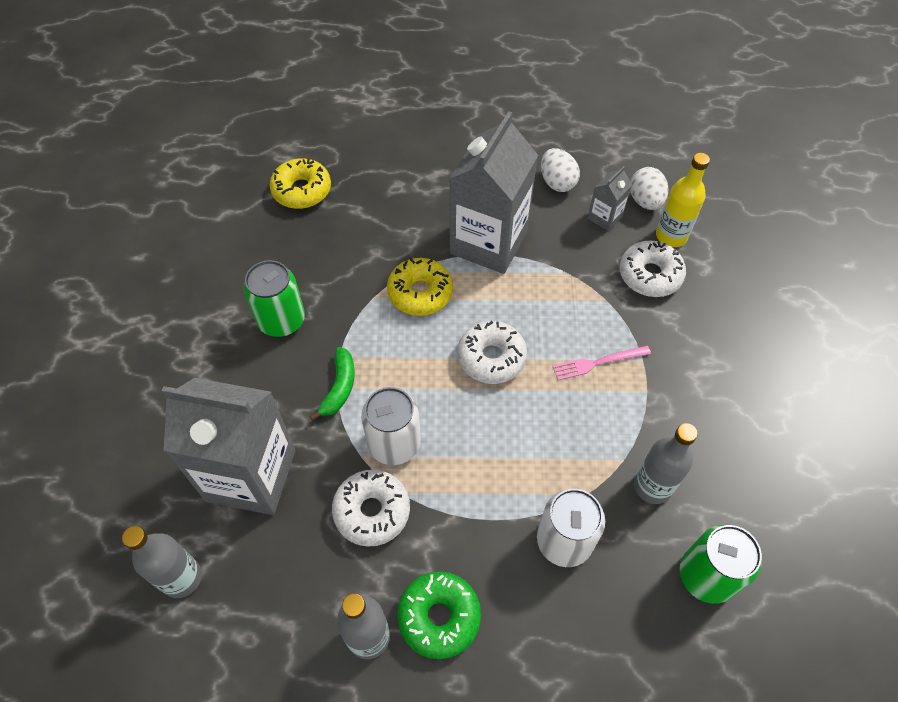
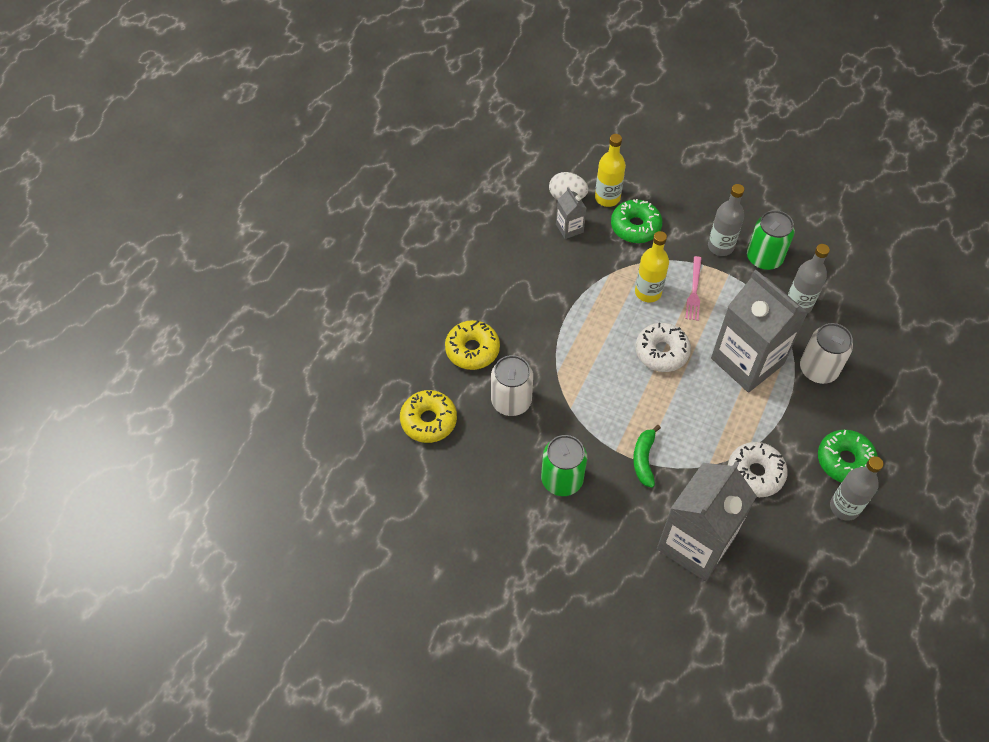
camera: 65 degrees left, 0 degrees up
grey bottle [122,526,202,598] -> grey bottle moved to [708,184,744,256]
green banana [310,347,355,421] -> green banana turned 120 degrees counterclockwise [633,425,661,488]
white can [361,387,421,465] -> white can moved to [491,355,533,416]
yellow donut [387,258,453,316] -> yellow donut moved to [445,320,500,370]
grey carton [449,111,538,274] -> grey carton moved to [711,270,808,392]
white egg [541,148,580,192] -> none
white donut [620,240,686,297] -> green donut [611,199,662,243]
green can [680,525,762,604] -> green can moved to [747,210,795,270]
none -> yellow bottle [635,231,669,302]

